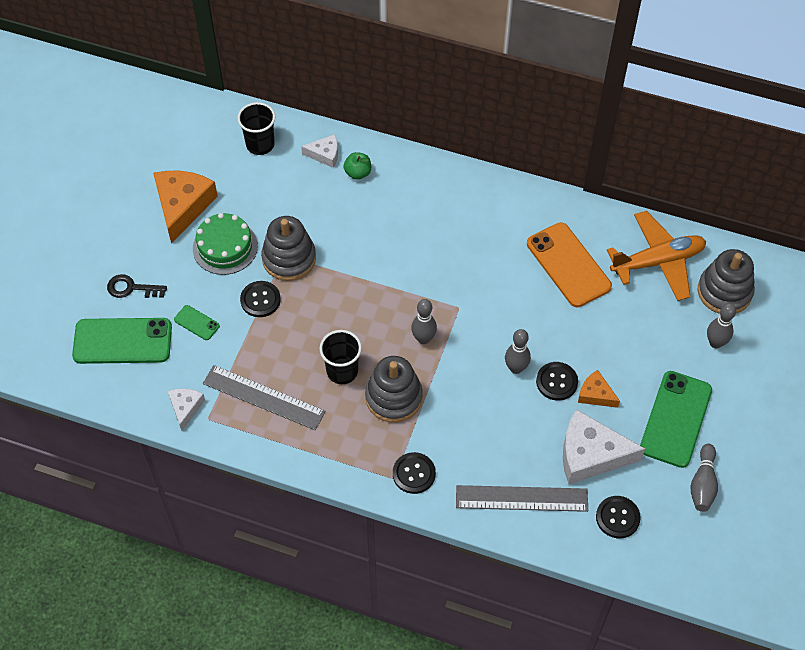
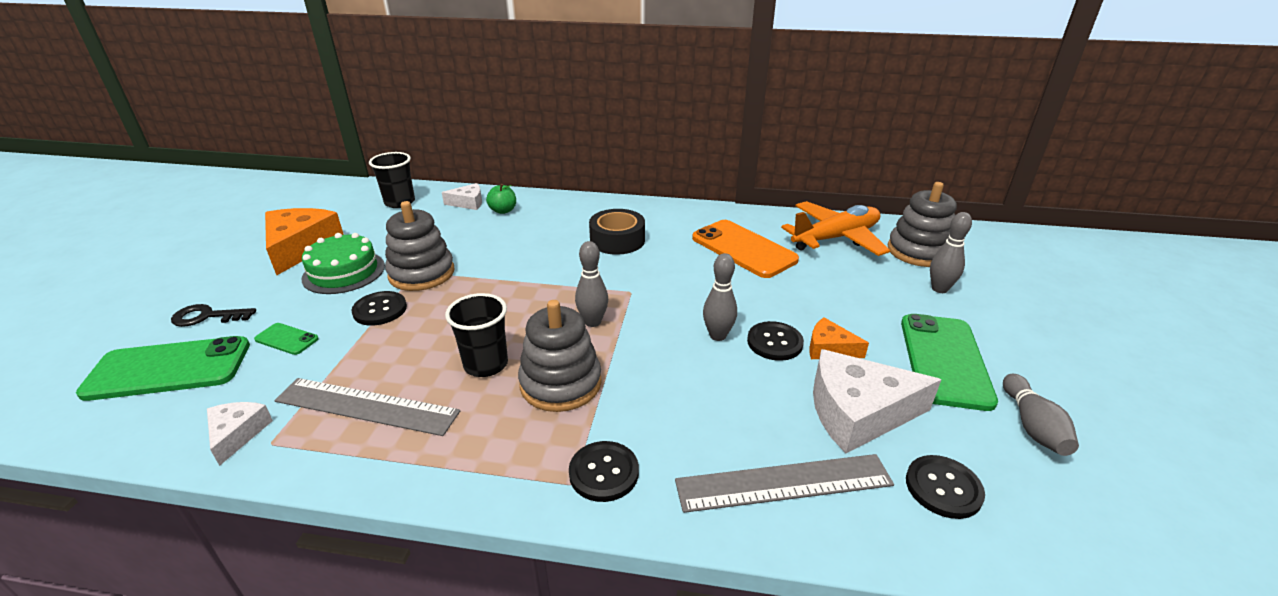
camera: 10 degrees left, 25 degrees down
none -> black tape [589,209,645,255]

